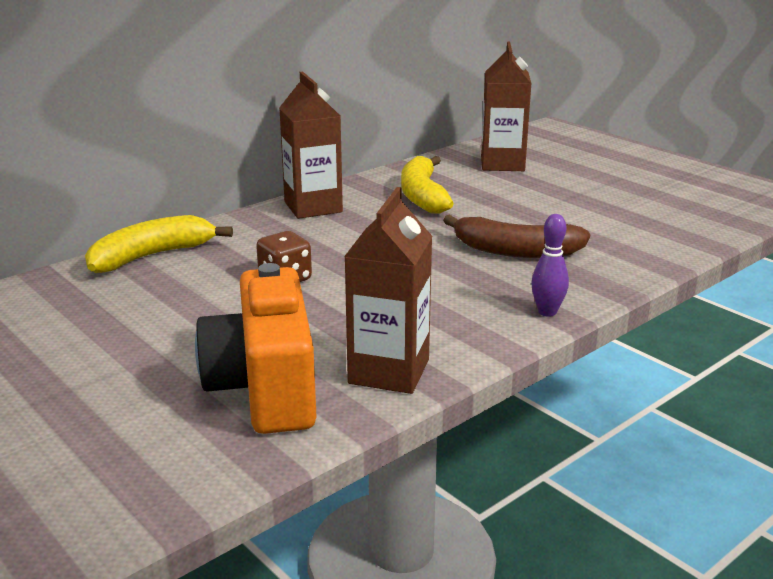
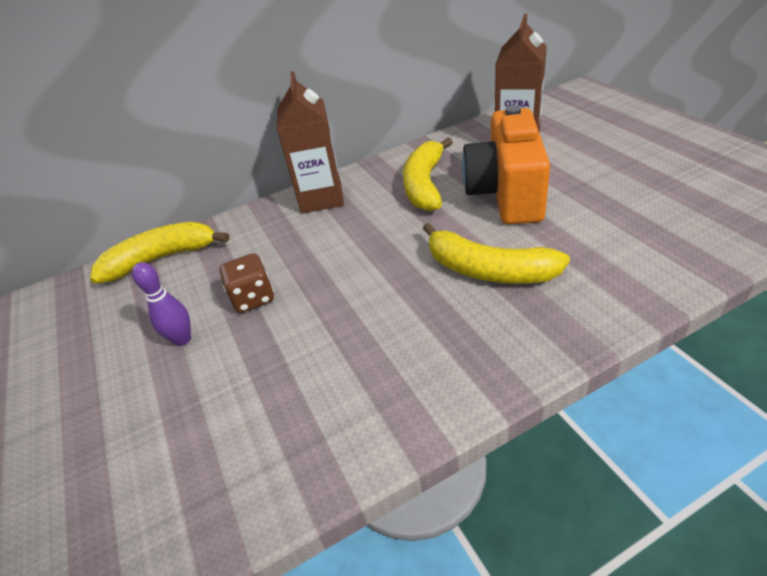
camera: 20 degrees right, 15 degrees up
orange camera [195,263,317,434] -> orange camera moved to [462,105,550,224]
brown carton [344,187,433,394] -> none
brown banana [443,215,590,258] -> yellow banana [423,223,570,284]
purple bowling pin [531,214,569,317] -> purple bowling pin moved to [132,262,191,346]

